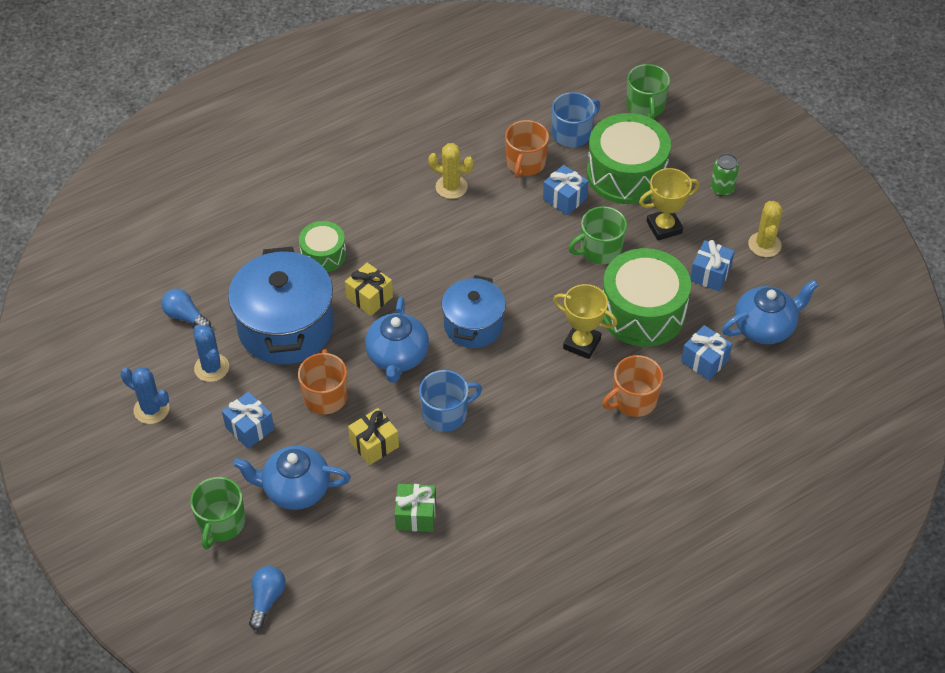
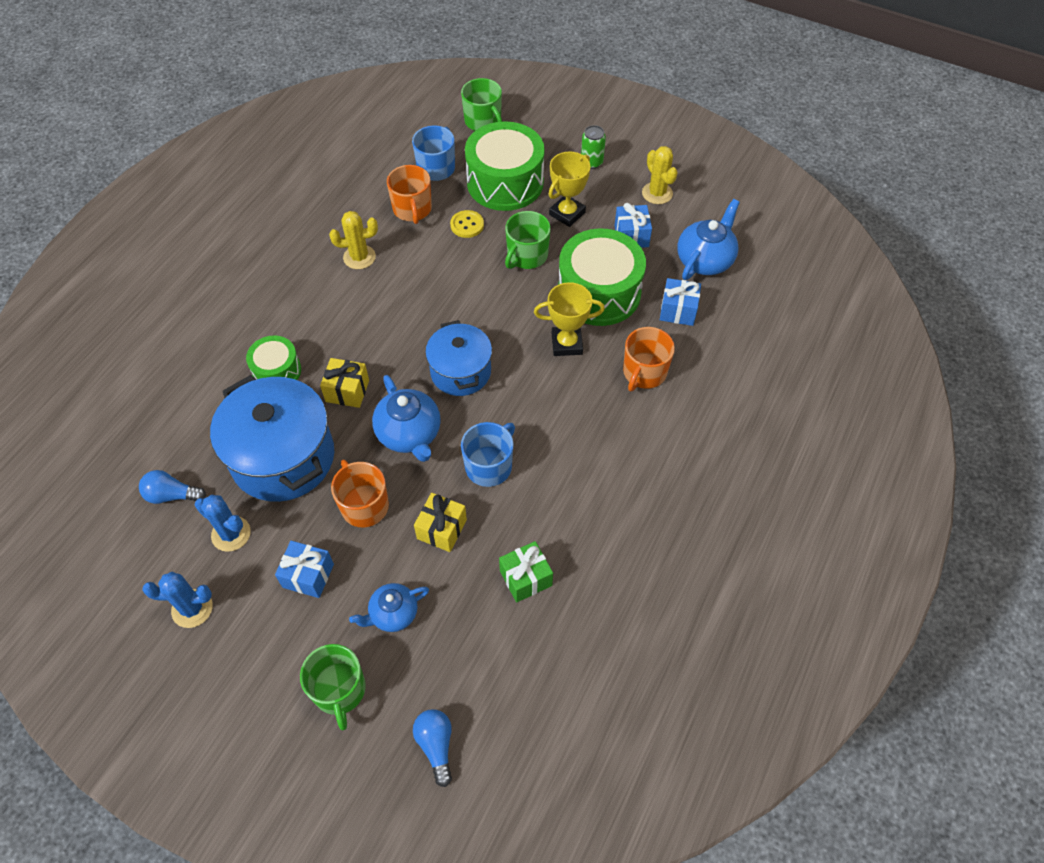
camera: 30 degrees left, 5 degrees up
blue teapot [233,446,351,510] -> blue teapot [349,583,429,632], size x0.65
blue gift [543,165,589,215] -> yellow button [450,210,484,238]

